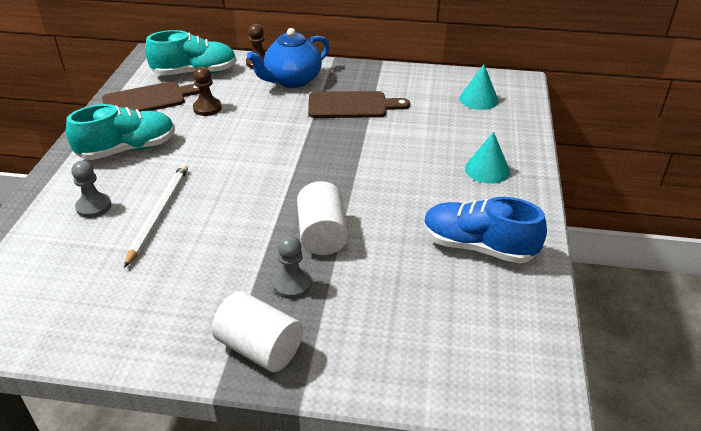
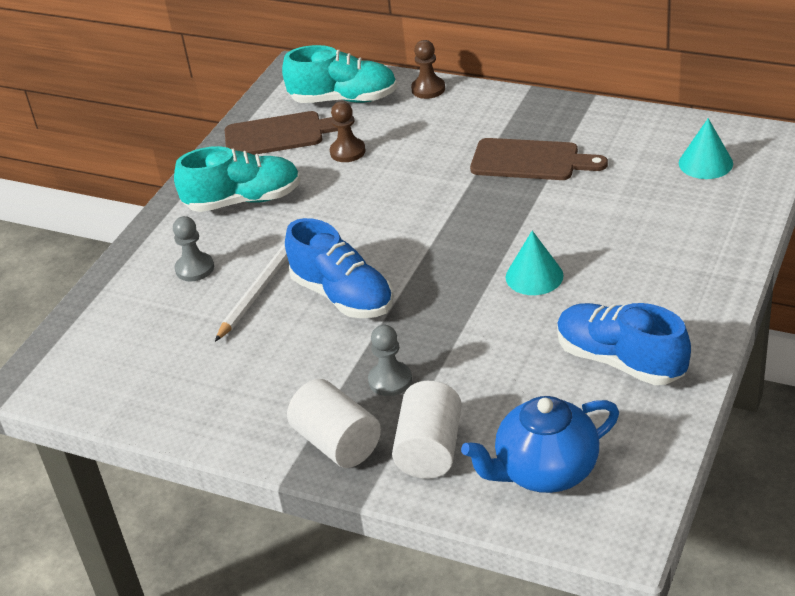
camera: 20 degrees right, 0 degrees up
blue teapot [247,28,330,88] -> blue teapot moved to [461,396,619,493]
white cylinder [297,181,348,255] -> white cylinder moved to [392,381,462,479]
turquoise cone [465,132,510,184] -> turquoise cone moved to [506,231,564,295]
none -> blue shoe [285,218,394,318]

